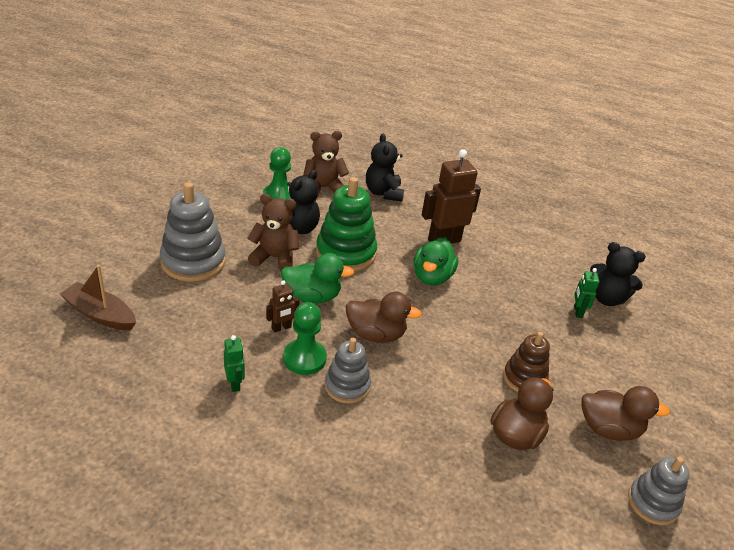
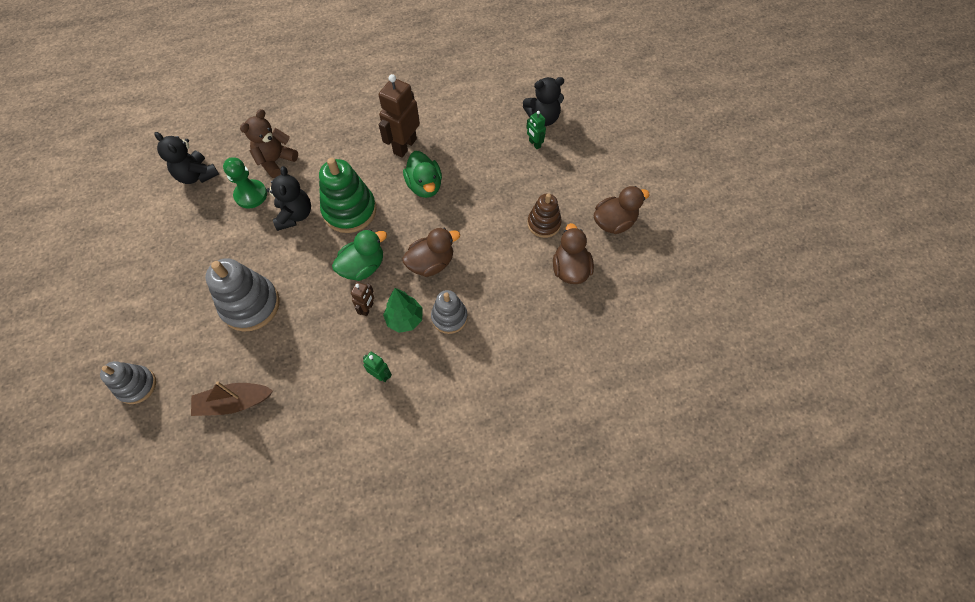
camera: 35 degrees left, 25 degrees up
brown teddy bear [248,194,299,271] -> none
green pawn [283,302,327,375] -> green tree [383,288,423,333]
black teddy bear [366,133,404,202] -> black teddy bear moved to [154,132,219,184]
grey stacking toy [628,456,689,525] -> grey stacking toy moved to [100,361,156,404]

